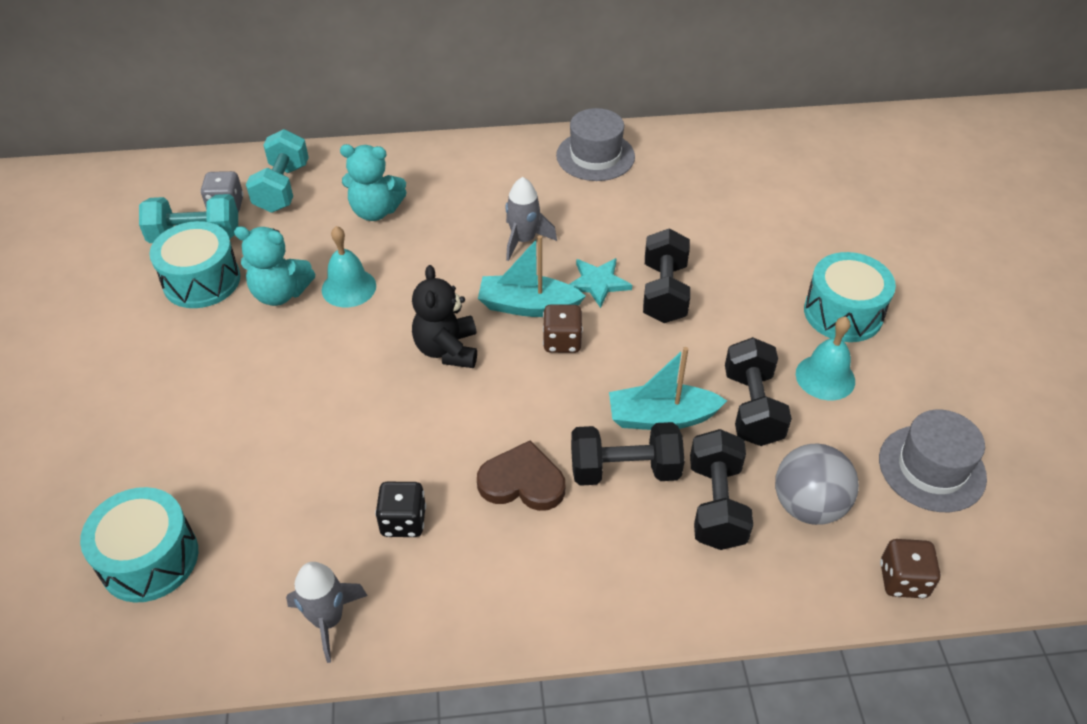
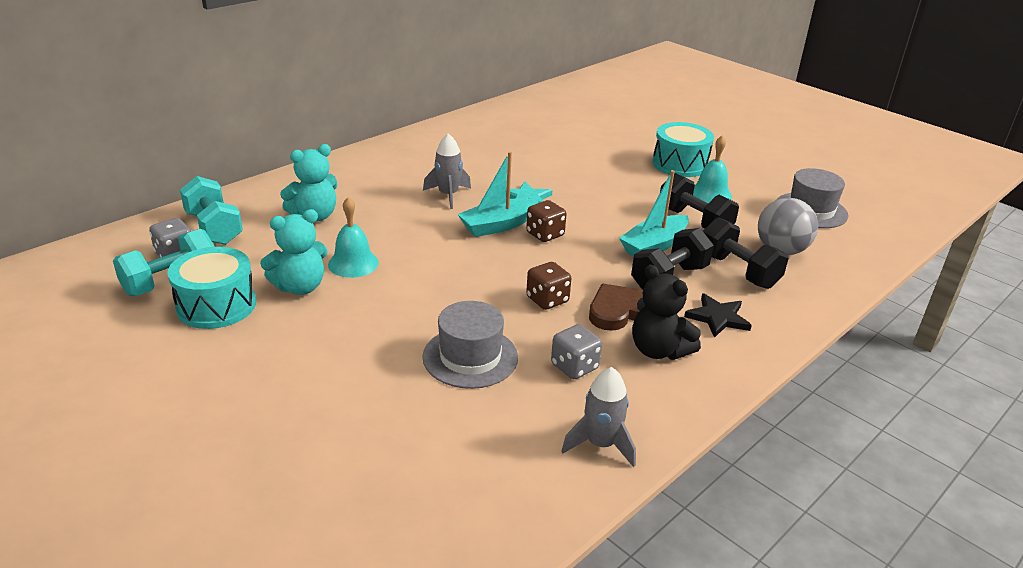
camera: 40 degrees left, 15 degrees down
turquoise drum [80,487,198,603] -> none
black dice [375,482,426,537] -> grey dice [551,324,602,379]
black teddy bear [412,265,477,368] -> black teddy bear moved to [632,265,701,360]
grey hat [556,108,635,181] -> grey hat moved to [422,301,518,389]
black dumbbell [643,229,690,323] -> none
brown dice [880,539,941,598] -> brown dice moved to [526,262,571,310]
none -> black star [684,293,752,338]

